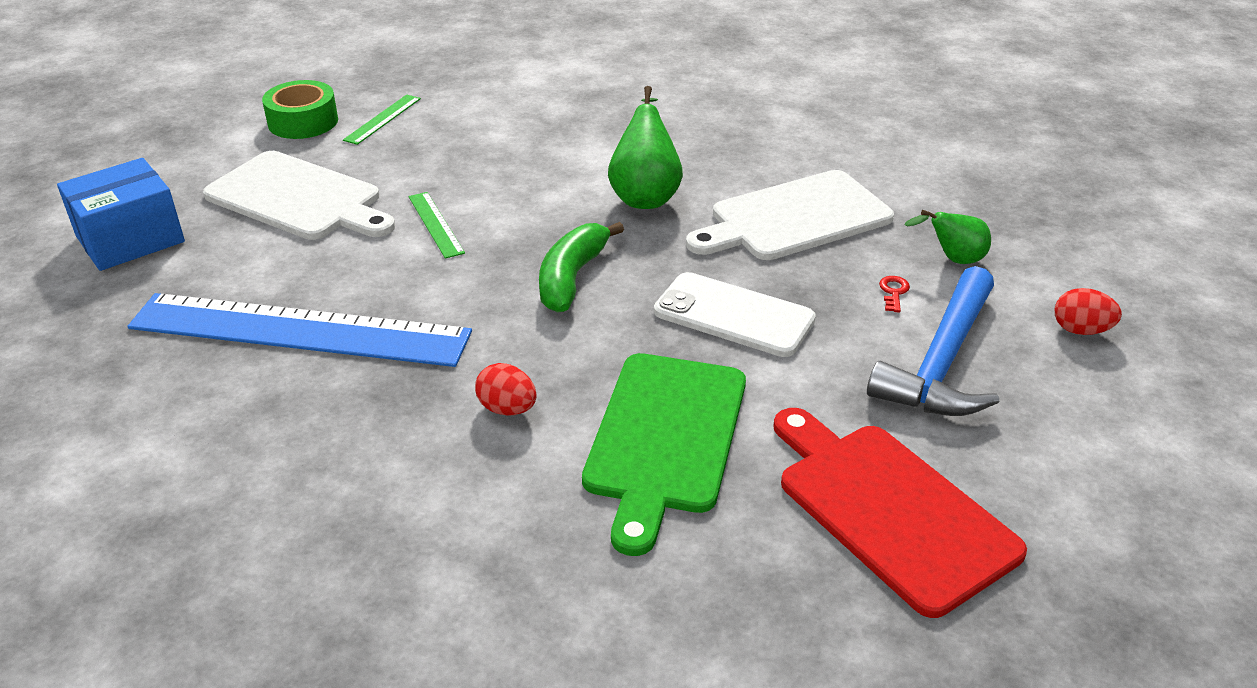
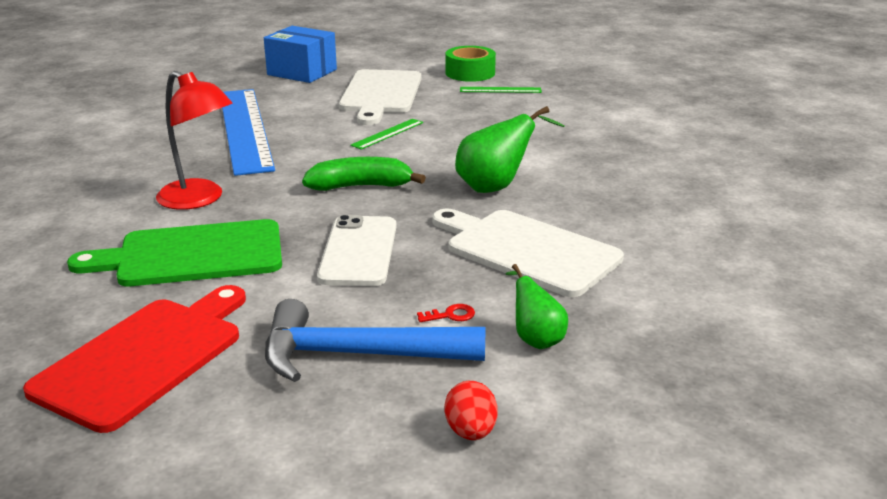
camera: 65 degrees right, 10 degrees down
red egg [475,363,537,416] -> red lamp [156,71,233,210]

